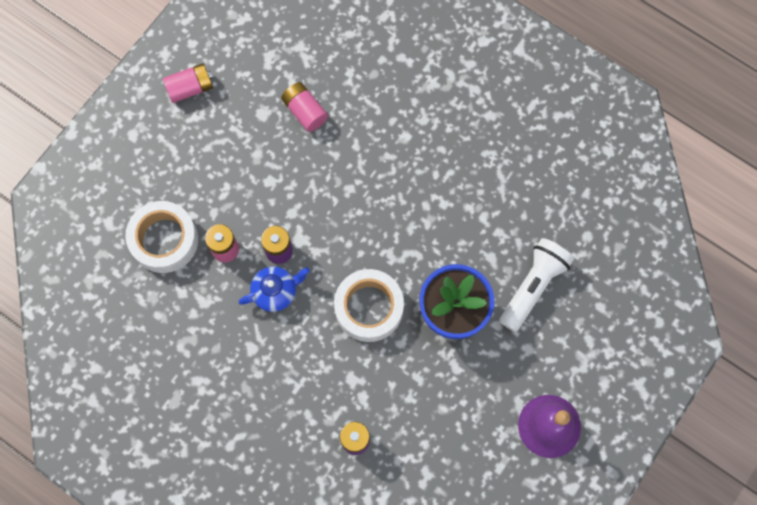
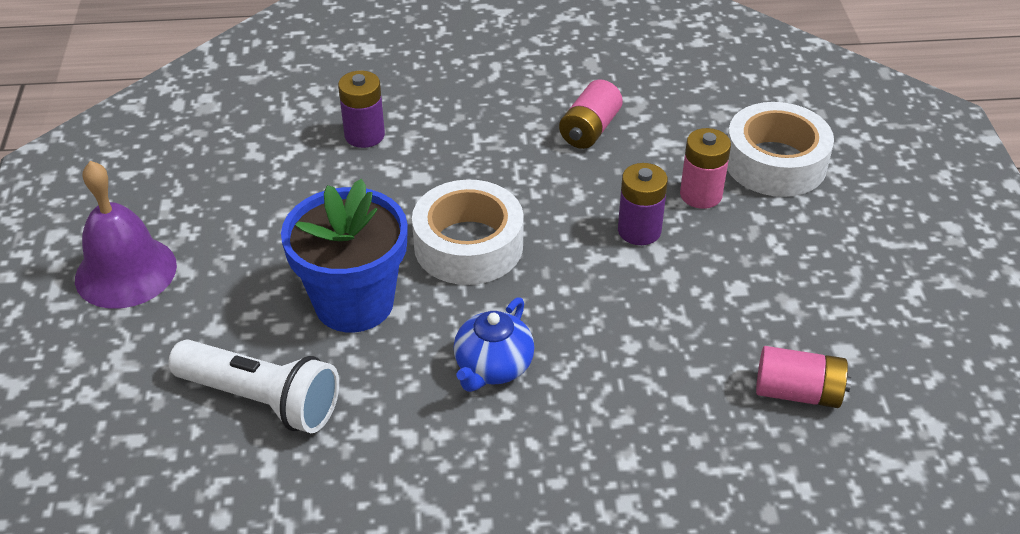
camera: 140 degrees right, 30 degrees down
pink battery [163,63,213,103] -> pink battery moved to [559,79,623,149]
blue teapot [238,266,310,312] -> blue teapot moved to [454,298,534,392]
white flashlight [499,238,574,332] -> white flashlight turned 60 degrees counterclockwise [168,340,339,433]

